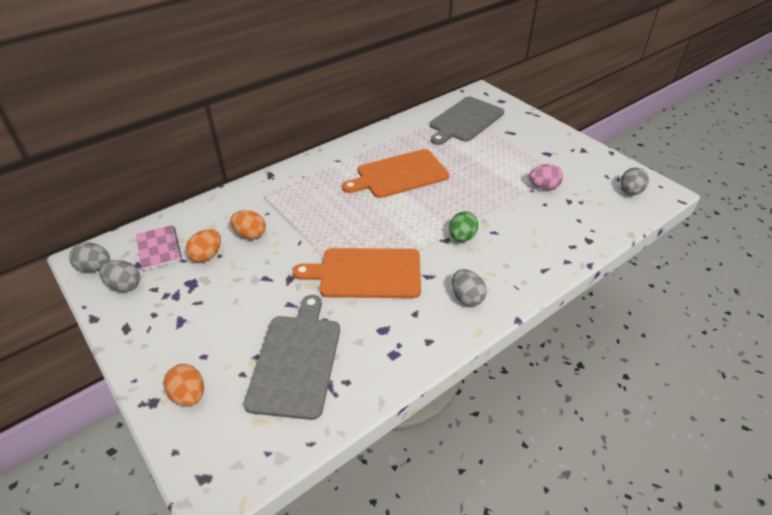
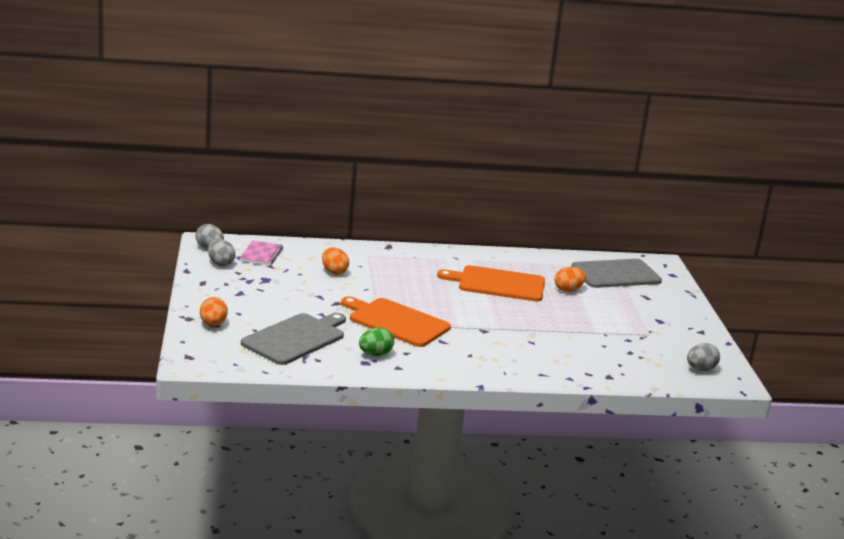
camera: 30 degrees right, 20 degrees down
orange egg [186,229,221,263] -> orange egg moved to [555,267,586,292]
green egg [449,211,478,242] -> green egg moved to [359,328,394,356]
grey egg [452,269,487,306] -> none
pink egg [529,164,563,190] -> none

